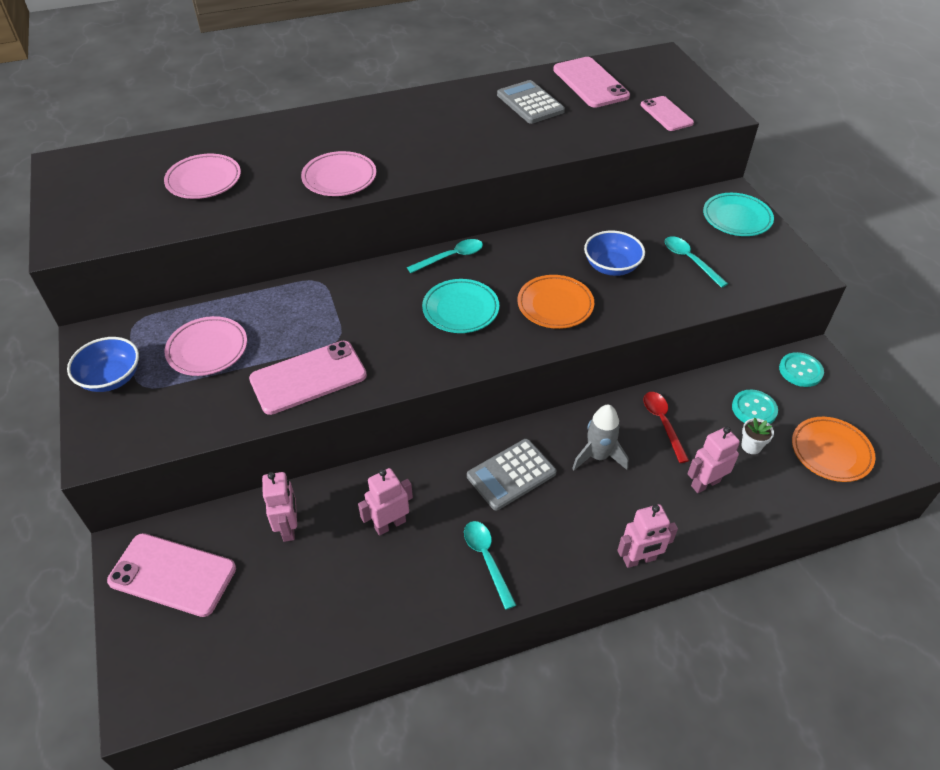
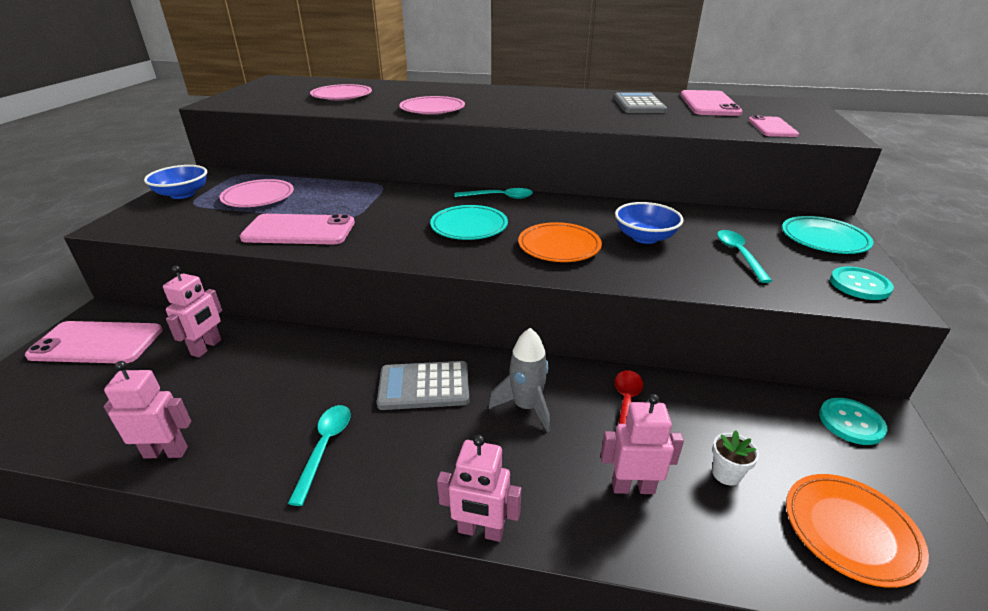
camera: 30 degrees right, 15 degrees down
pink phone [107,533,236,617] -> pink phone turned 45 degrees counterclockwise [25,321,163,363]
pink robot [358,468,413,536] -> pink robot moved to [104,361,191,459]
turquoise button [732,390,778,424] -> turquoise button moved to [830,266,894,300]

